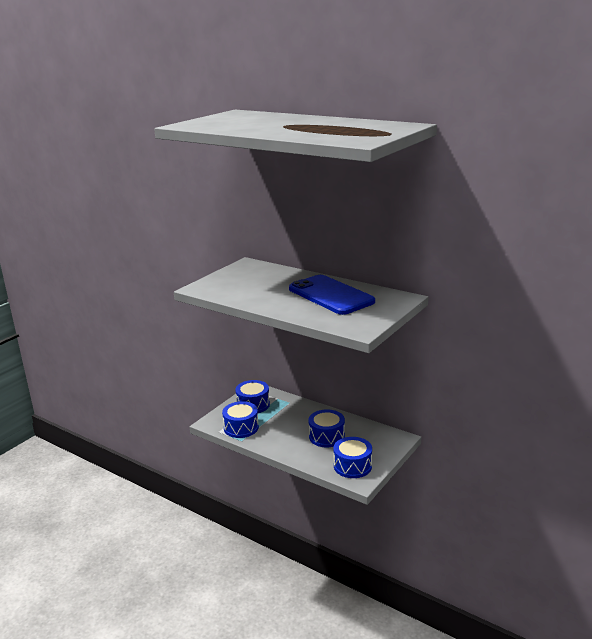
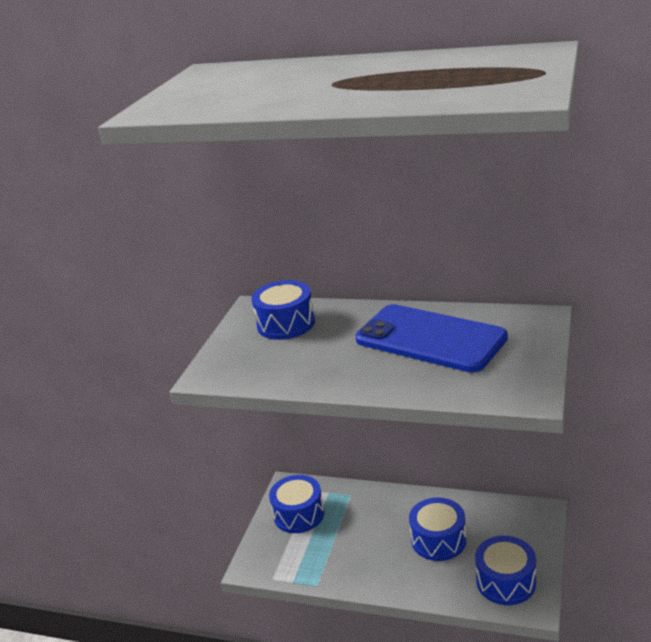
camera: 15 degrees left, 5 degrees up
blue drum [222,401,259,438] -> blue drum moved to [251,280,315,340]

